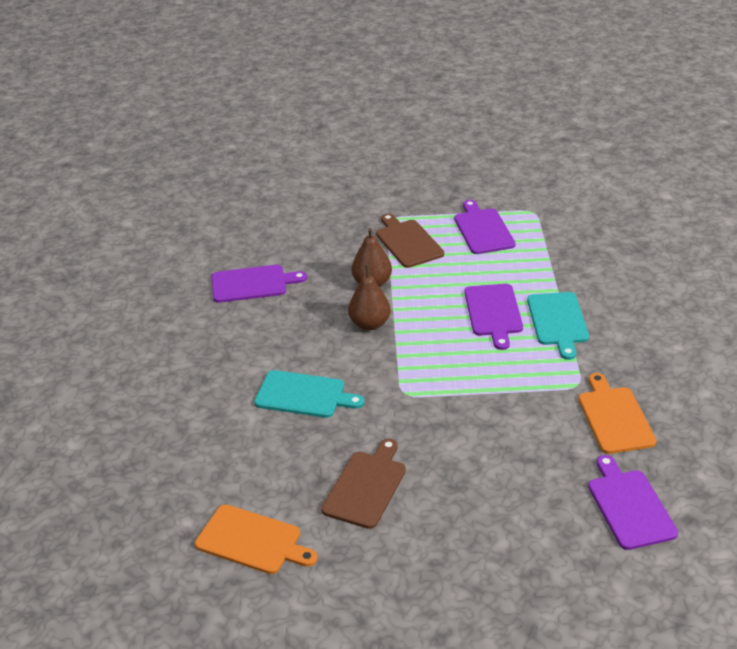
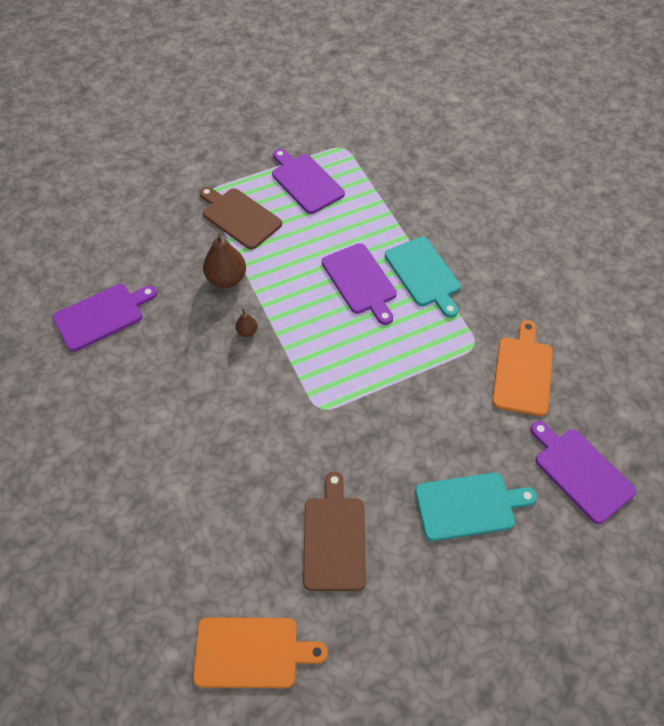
camera: 25 degrees left, 20 degrees up
turquoise cutting board [254,370,364,418] -> turquoise cutting board moved to [415,473,537,541]
brown pear [348,265,390,330] -> brown pear [235,308,258,337], size x0.50
orange cutting board [579,373,657,454] -> orange cutting board turned 45 degrees clockwise [492,320,553,416]

